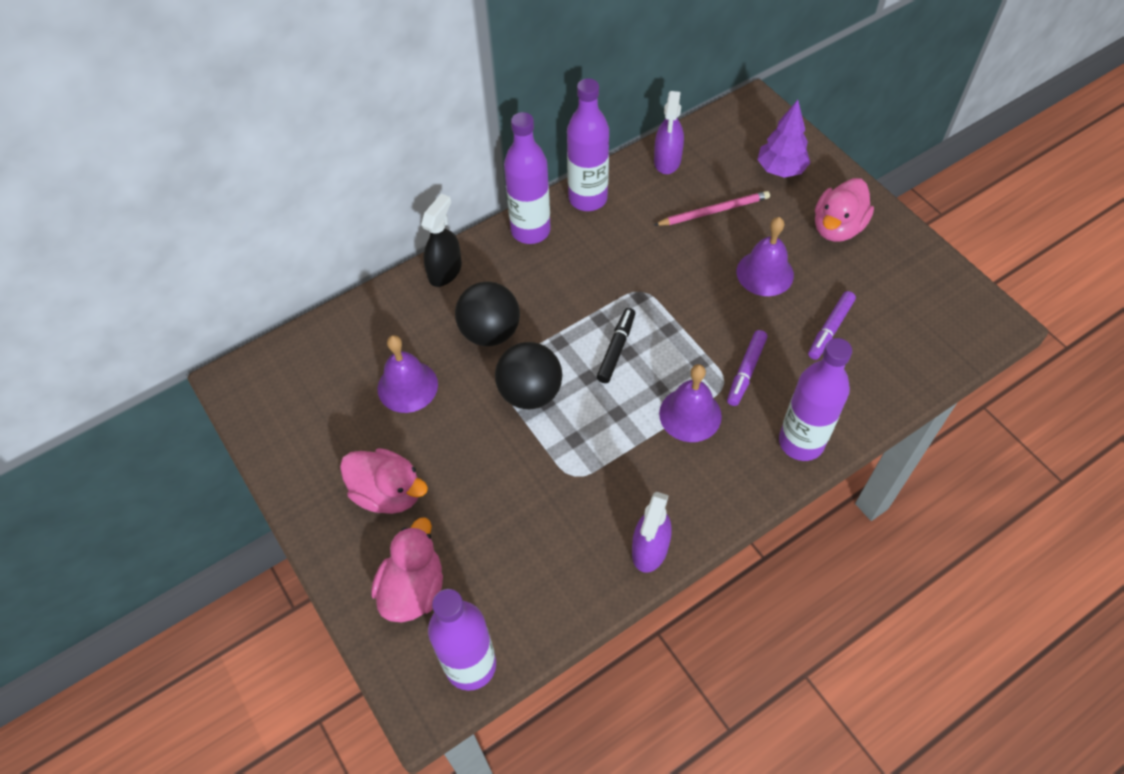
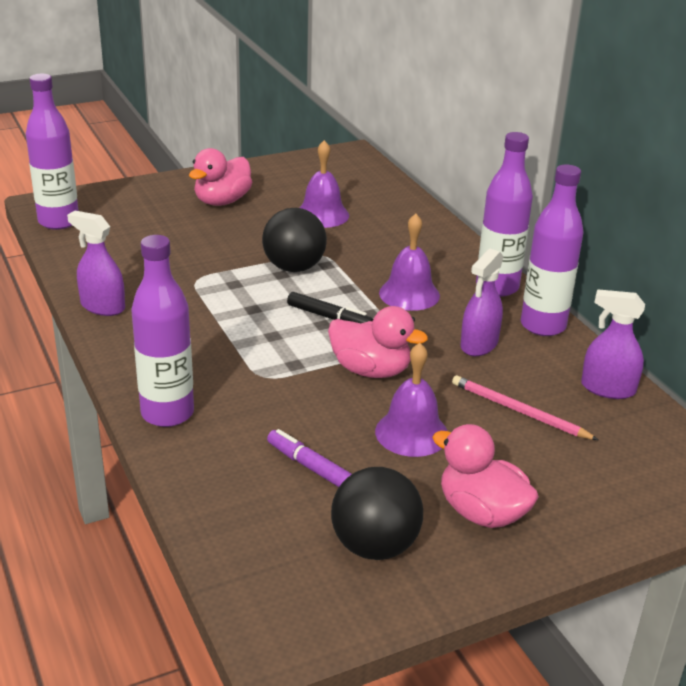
camera: 95 degrees right, 25 degrees down
pink duck [371,517,443,622] -> pink duck moved to [328,306,428,378]
black spray bottle [421,194,462,287] -> none
black ball [455,282,520,346] -> black ball moved to [331,467,423,560]
pink pencil [655,191,770,226] -> pink pencil turned 135 degrees clockwise [452,375,598,440]
purple bell [659,364,722,442] -> purple bell moved to [379,214,440,311]
purple marker [727,330,767,406] -> none
purple tree [757,100,810,178] -> none
none -> purple spray bottle [460,248,503,356]

